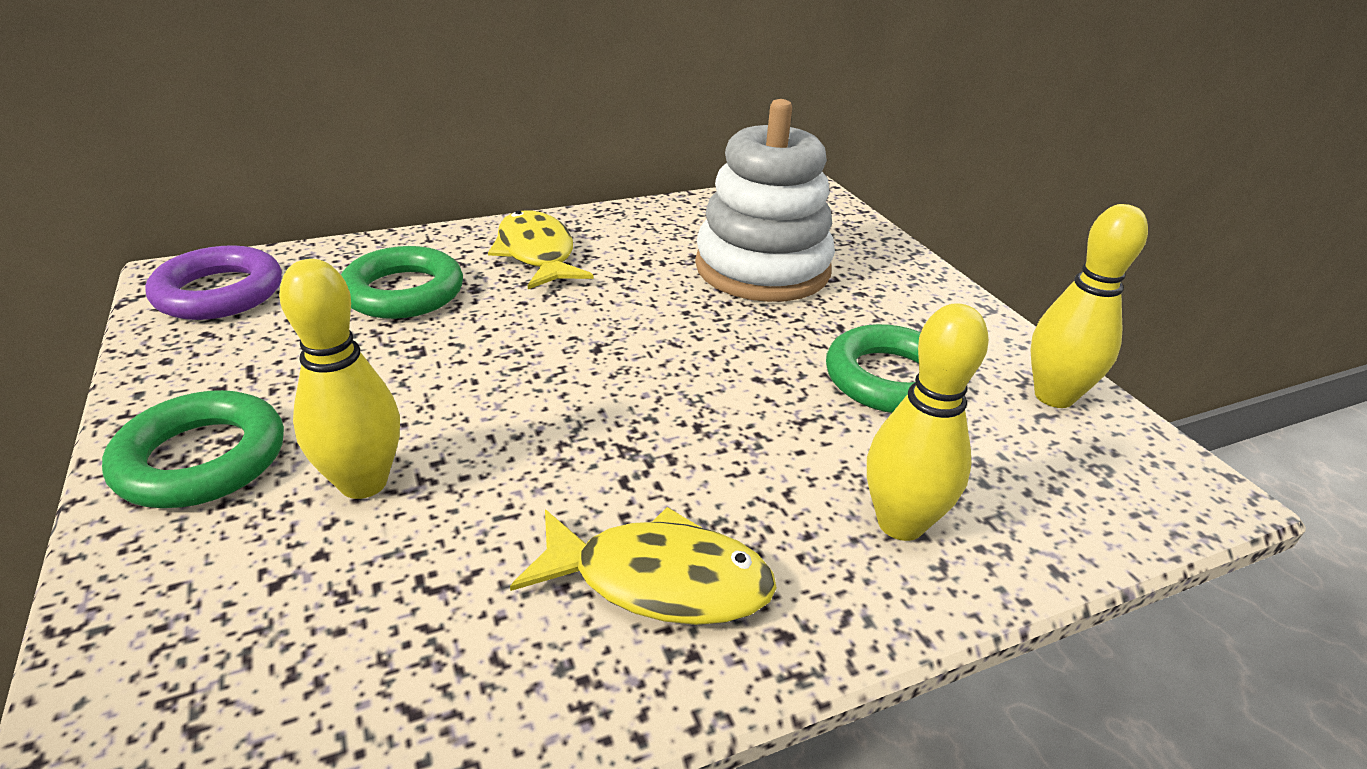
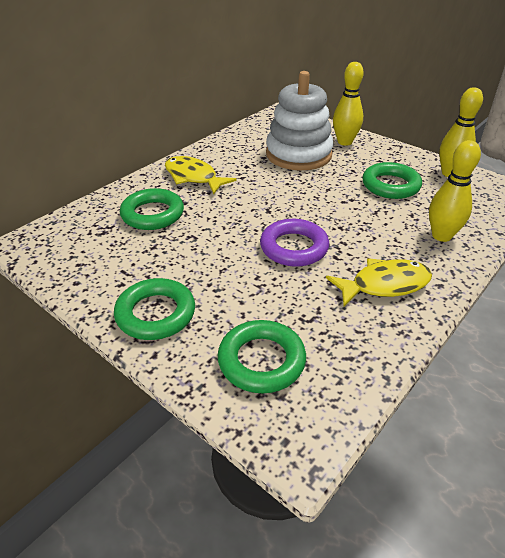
camera: 25 degrees left, 5 degrees up
purple ring [145,245,282,320] -> purple ring moved to [260,219,329,267]
yellow bowling pin [279,259,400,499] -> yellow bowling pin moved to [333,62,364,146]
none -> green ring [218,320,306,393]

